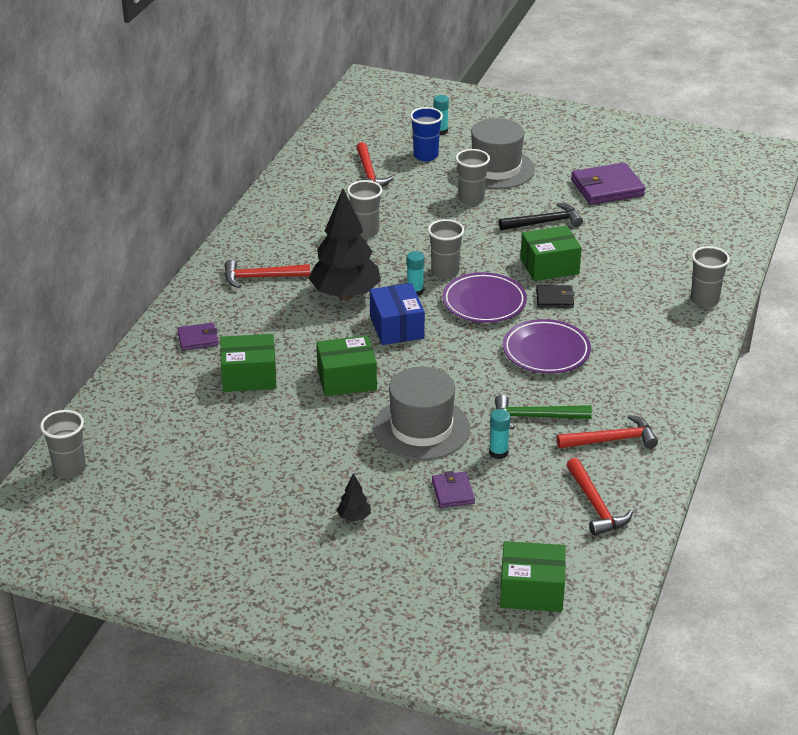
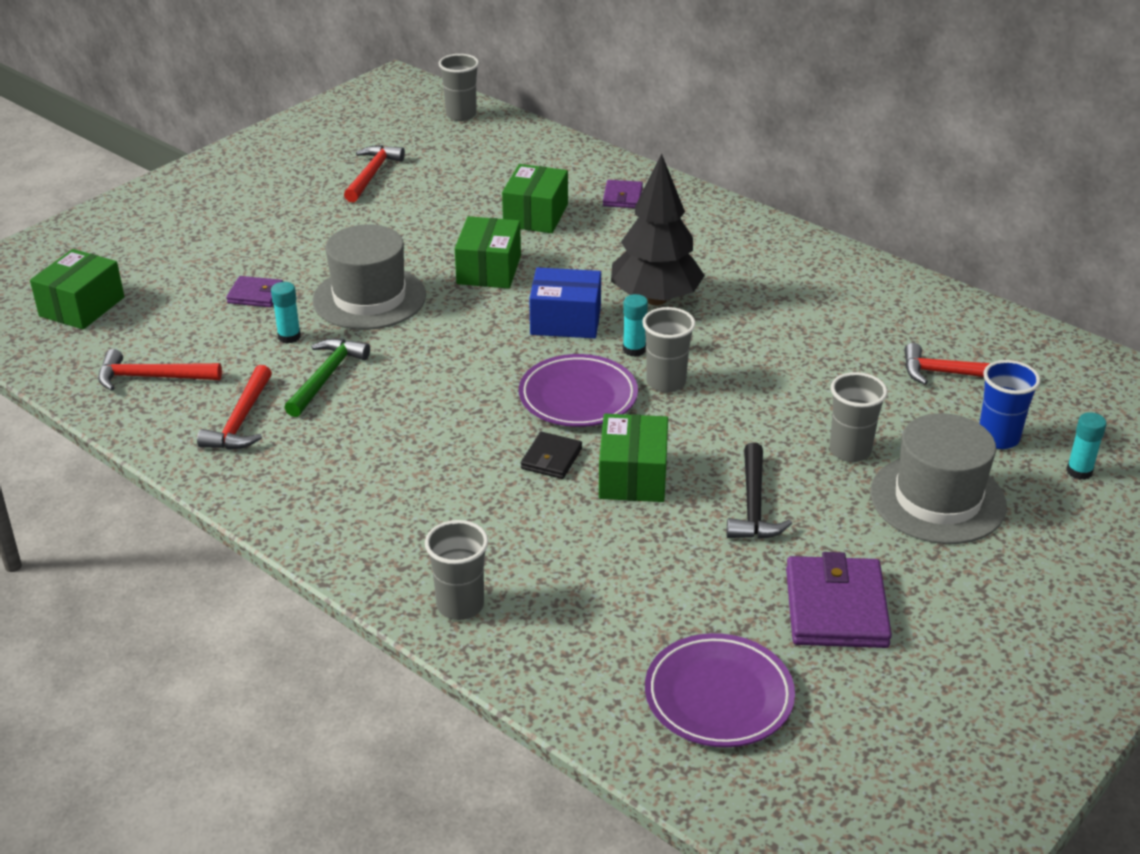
camera: 110 degrees right, 0 degrees up
red hammer [225,260,310,288] -> red hammer moved to [344,145,405,203]
black tree [337,473,371,522] -> none
grey cup [347,180,383,238] -> none
purple plate [503,319,591,374] -> purple plate moved to [645,633,795,747]

